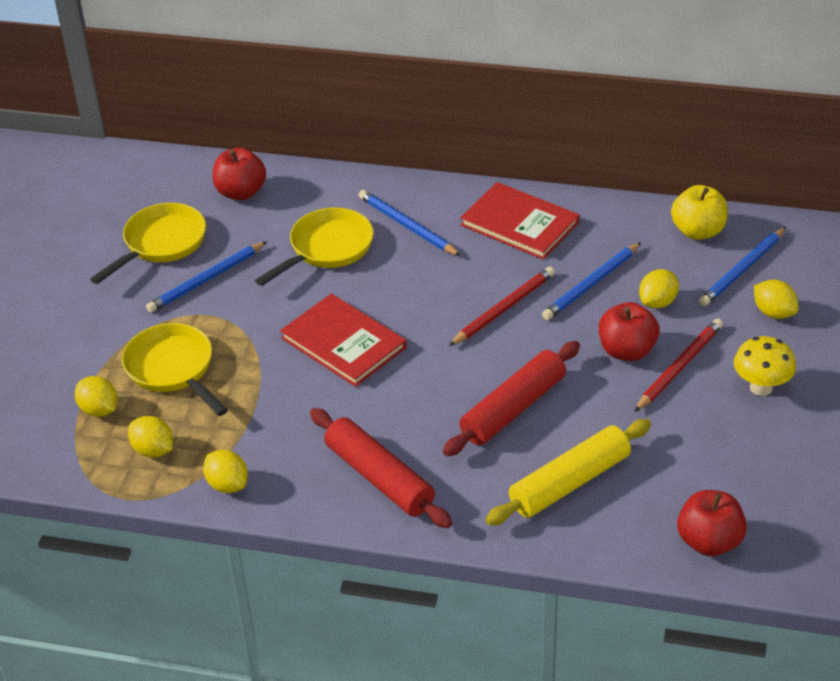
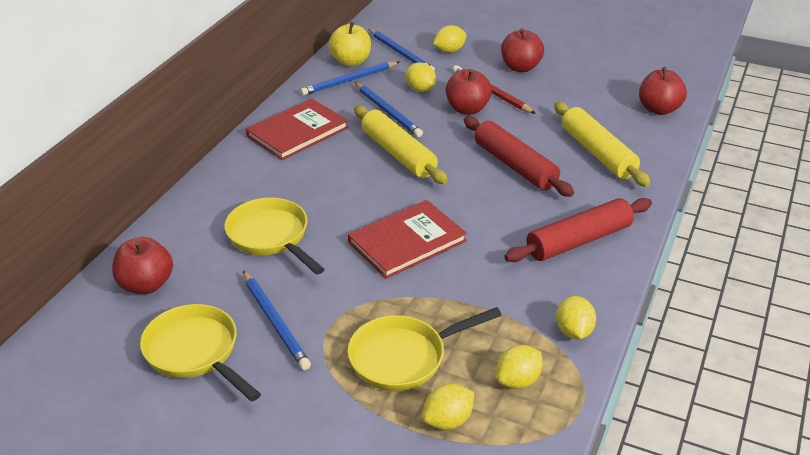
camera: 80 degrees left, 5 degrees down
yellow lemon [203,450,248,493] -> yellow lemon turned 60 degrees counterclockwise [556,296,596,339]
blue pencil [358,190,461,256] -> blue pencil moved to [300,61,399,96]
red pencil [449,267,555,346] -> yellow rolling pin [354,106,448,184]
yellow mushroom [734,336,796,396] -> red apple [501,29,544,72]

